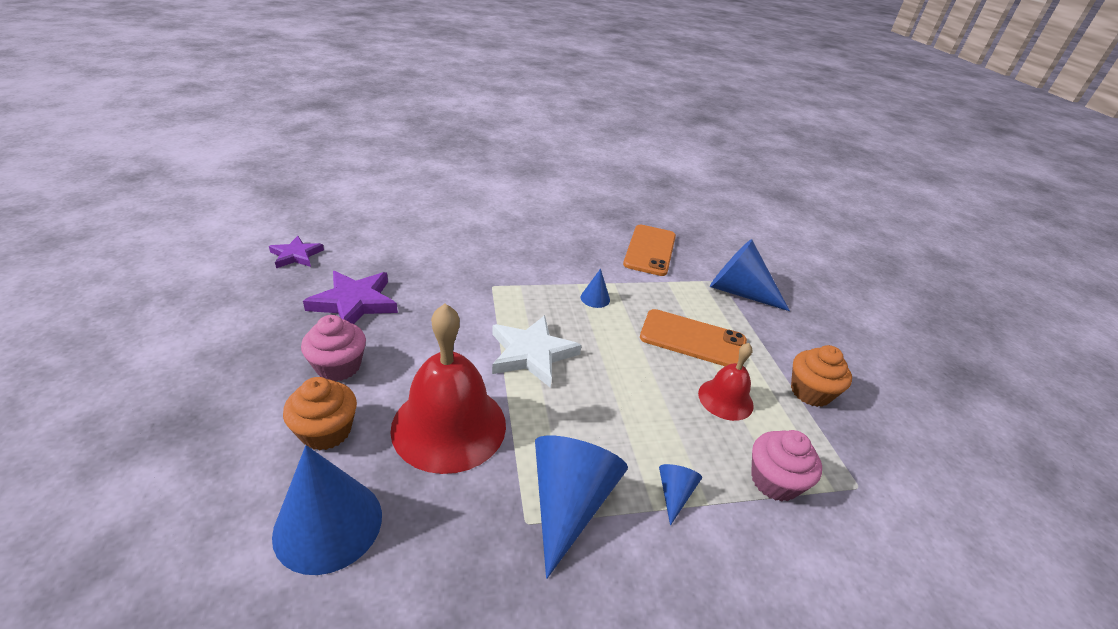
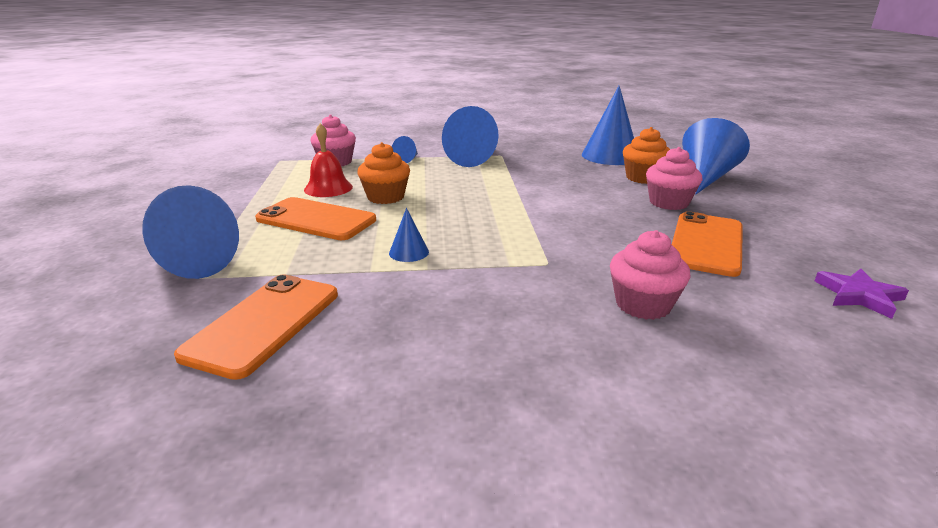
camera: 170 degrees left, 10 degrees down
purple star [303,271,398,324] -> orange phone [672,211,743,277]
red bell [390,303,506,474] -> none
white star [492,315,582,388] -> none
orange cupcake [791,345,852,407] -> orange cupcake moved to [357,142,410,204]
none -> pink cupcake [610,230,691,320]
none -> blue cone [682,118,750,195]

